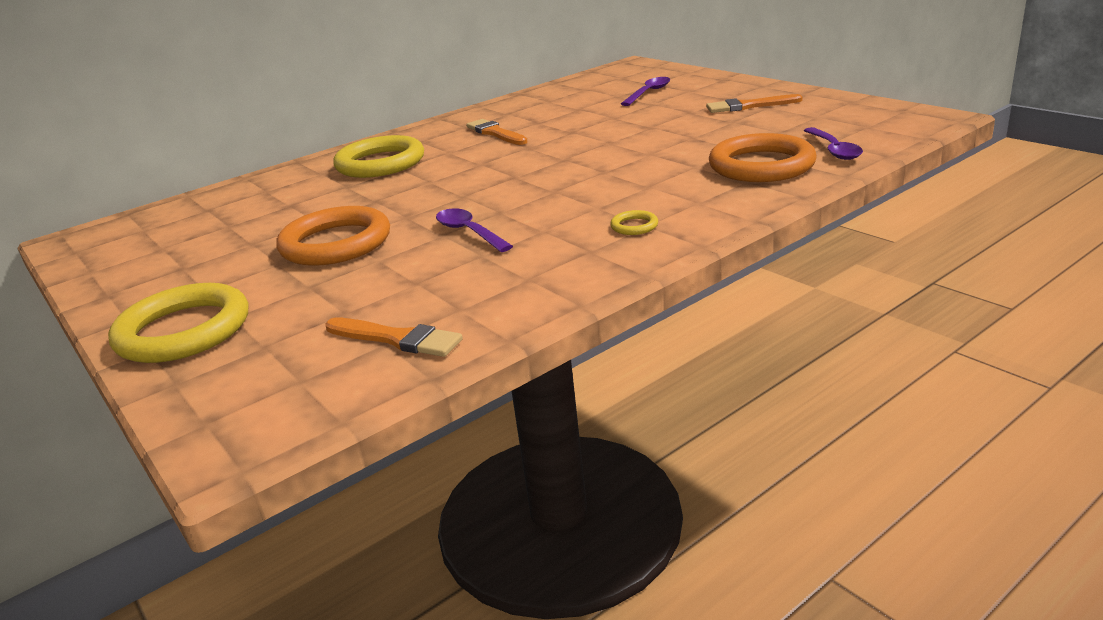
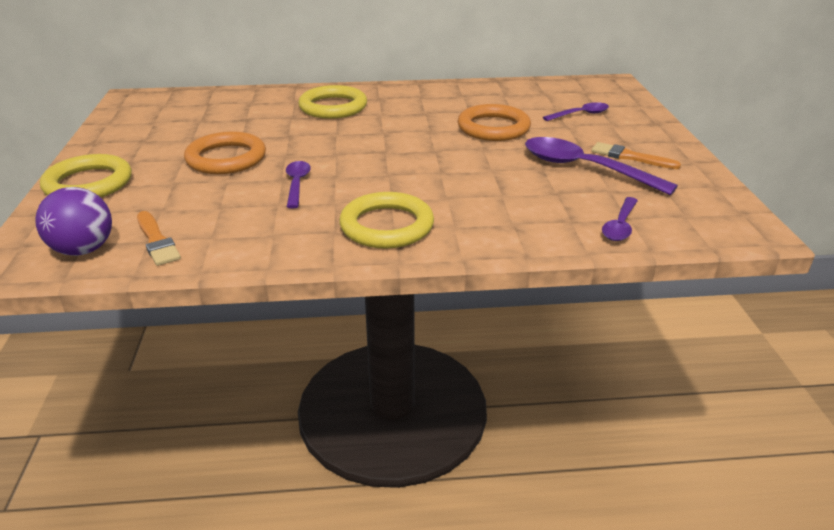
camera: 30 degrees right, 5 degrees up
orange brush [466,119,527,145] -> none
yellow ring [610,210,658,235] -> yellow ring [339,192,434,249], size x2.46
orange ring [709,133,817,182] -> orange ring moved to [457,104,531,141]
none -> purple ball [35,187,112,256]
none -> purple spoon [525,137,678,195]

